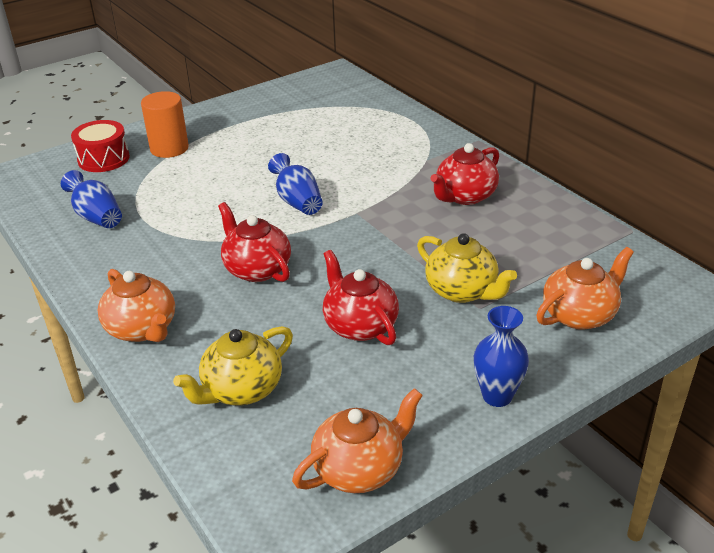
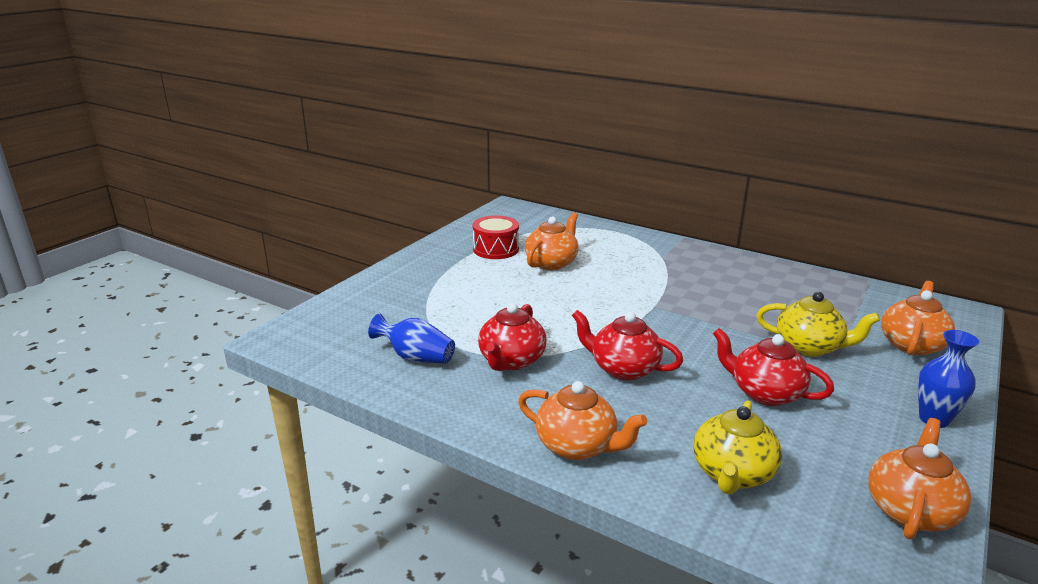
camera: 25 degrees left, 10 degrees down
red drum [71,120,130,172] -> red drum moved to [473,215,519,259]
orange cylinder [141,91,189,158] -> none
blue vase [268,153,323,215] -> none
red teapot [431,143,499,205] -> red teapot moved to [478,303,547,371]
none -> orange teapot [525,212,579,270]

